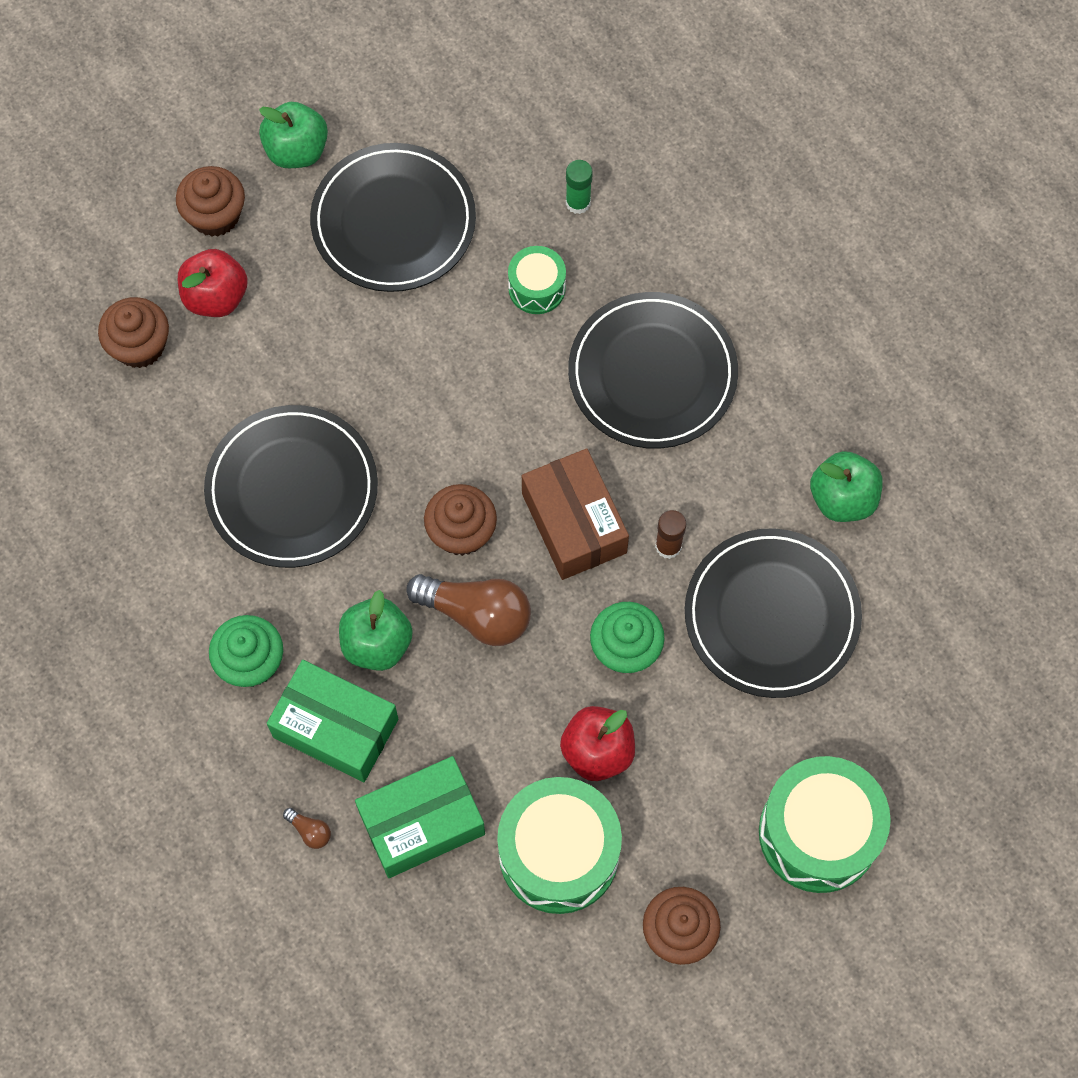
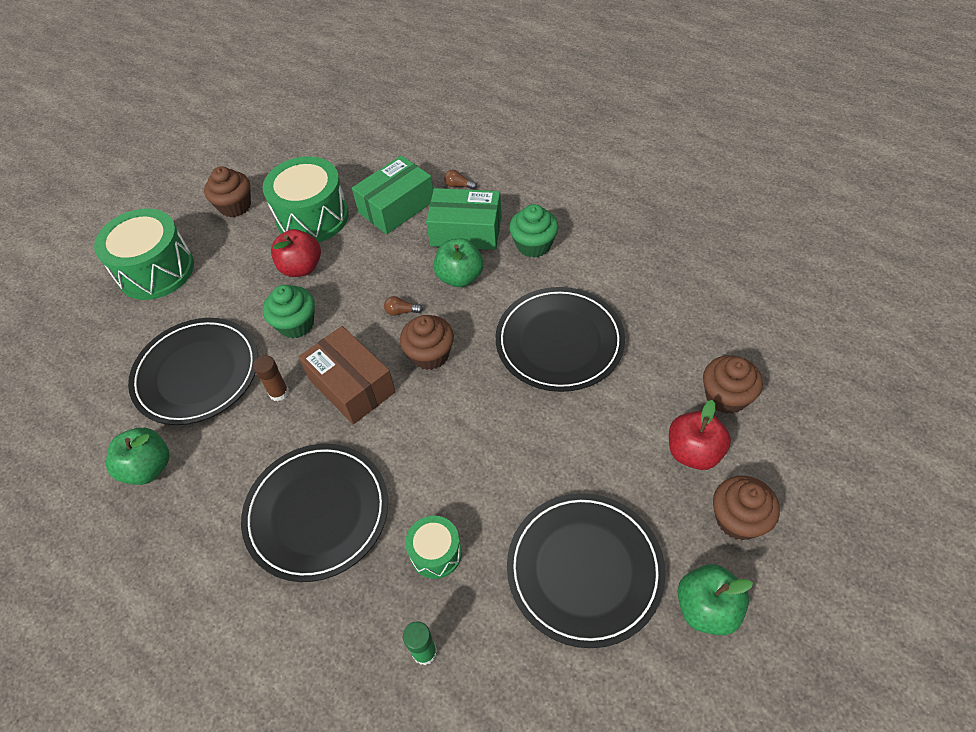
camera: 165 degrees right, 15 degrees down
brown light bulb [406,574,531,646] -> brown light bulb [384,296,423,316], size x0.42

